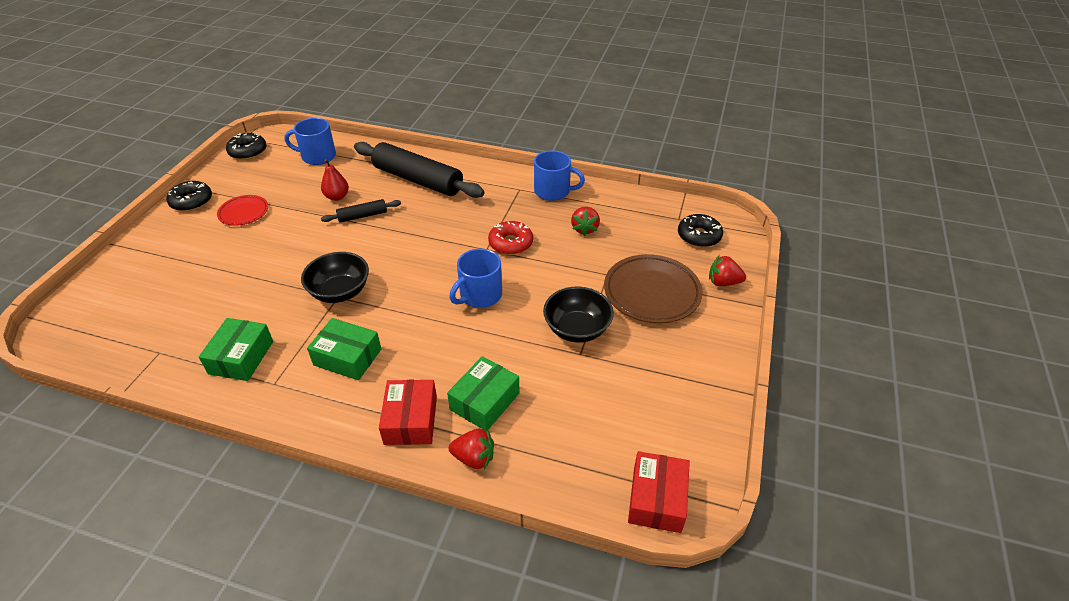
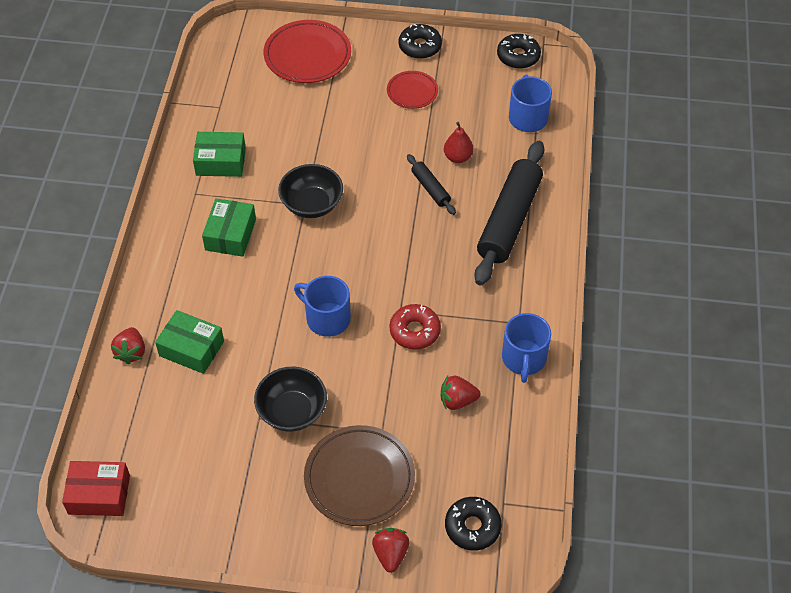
camera: 80 degrees right, 10 degrees up
red box [379,380,437,445] -> none
none -> red plate [263,20,351,83]

